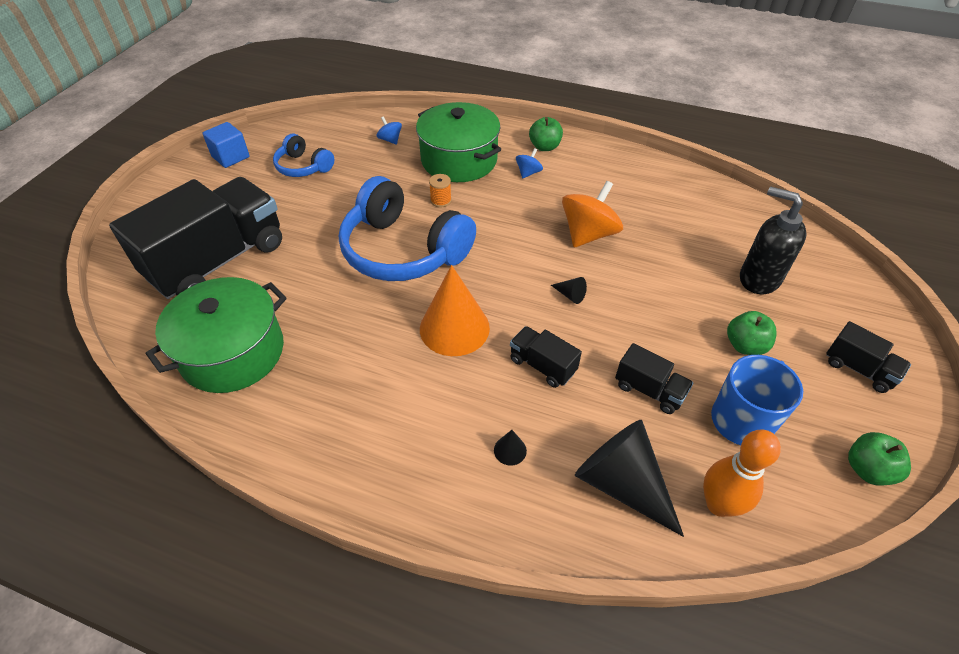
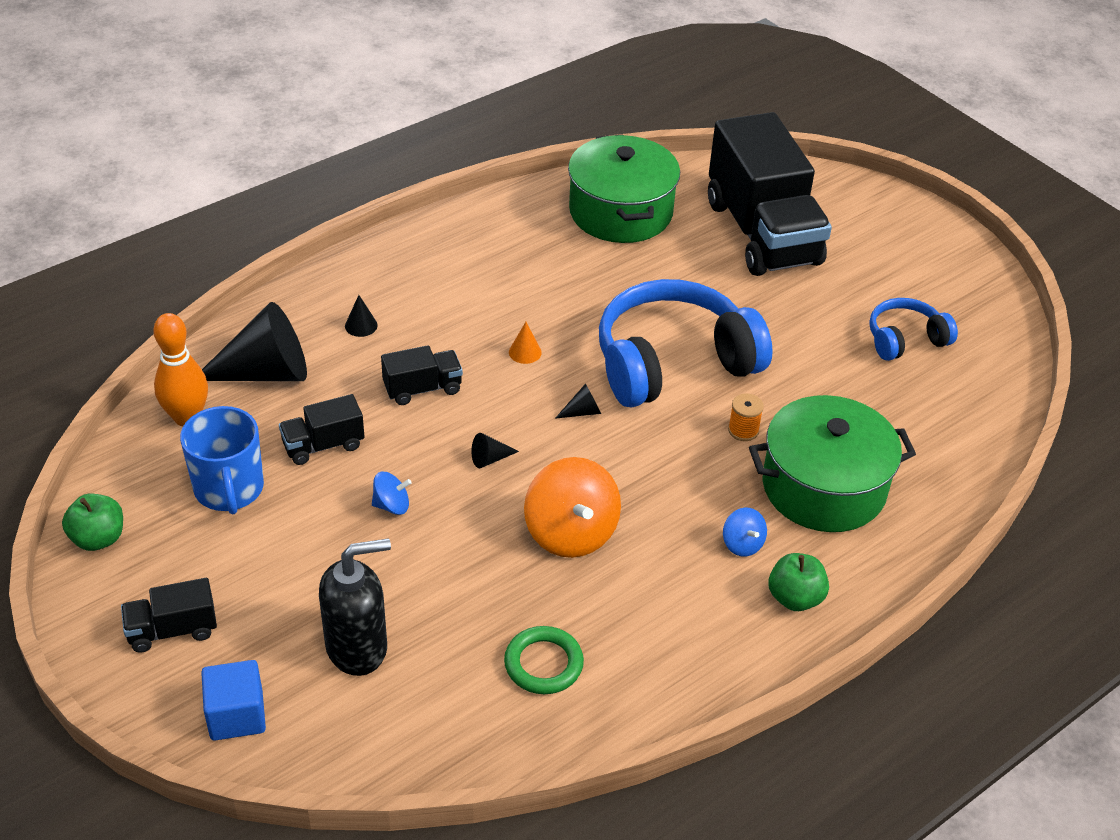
camera: 120 degrees right, 5 degrees down
blue cube [203,122,250,168] -> blue cube moved to [201,660,266,741]
blue spinning top [377,116,402,145] -> blue spinning top moved to [372,472,412,515]
orange cone [420,265,490,356] -> orange cone [509,322,542,364], size x0.40
green apple [727,311,777,355] -> none
none -> green ring [504,626,584,694]
none -> black cone [555,383,601,419]

